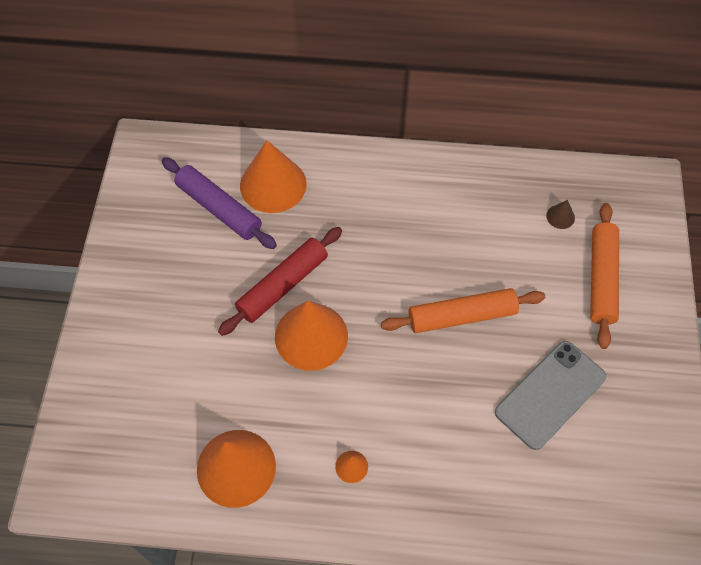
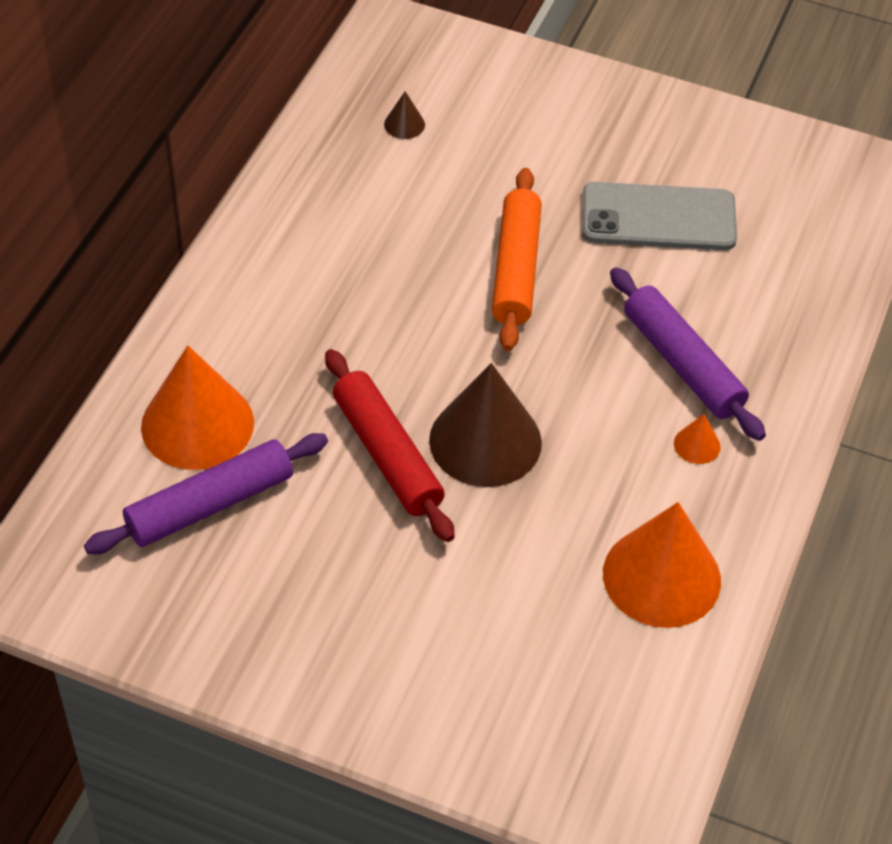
camera: 75 degrees left, 10 degrees down
orange cone [275,301,348,371] -> brown cone [429,363,542,487]
grey phone [495,341,606,450] -> grey phone turned 60 degrees counterclockwise [582,182,737,250]
orange rolling pin [590,203,619,349] -> none
none -> purple rolling pin [610,267,766,441]

